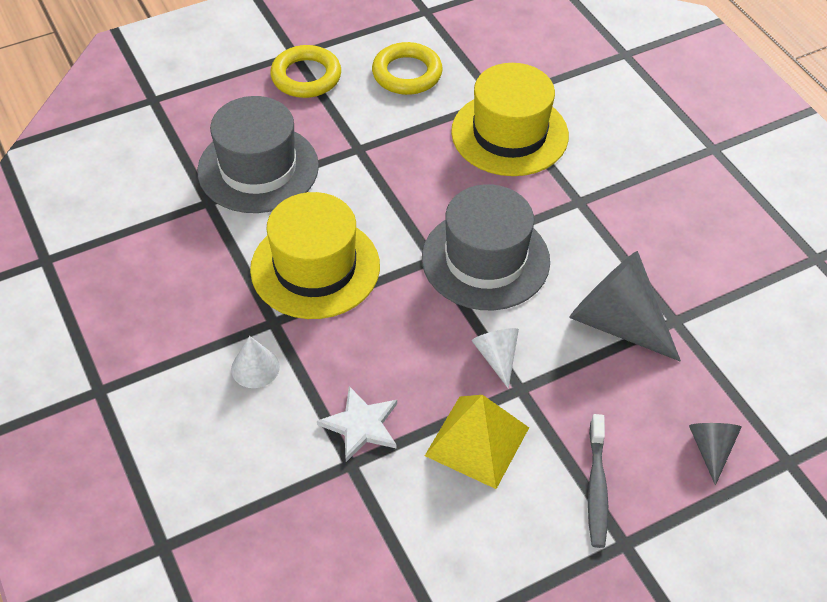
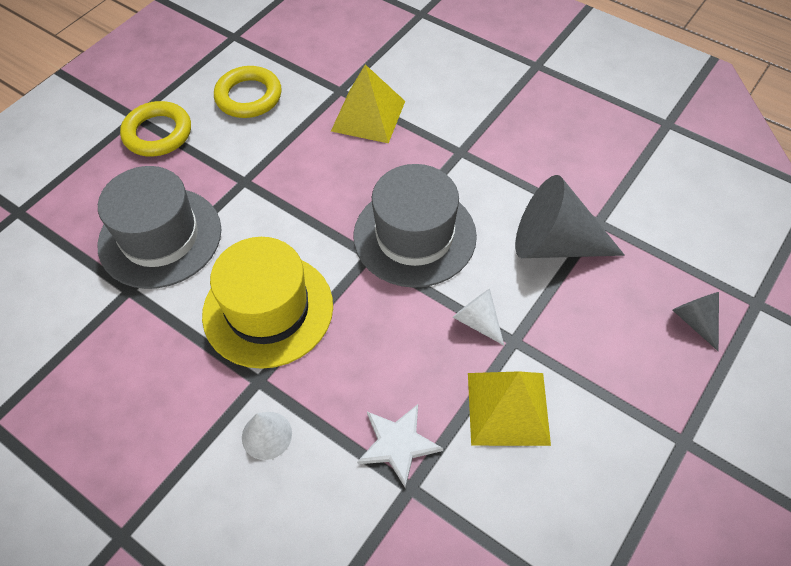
camera: 25 degrees left, 5 degrees up
yellow hat [451,63,569,176] -> yellow pyramid [331,64,405,143]
grey toothbrush [588,414,608,548] -> none

